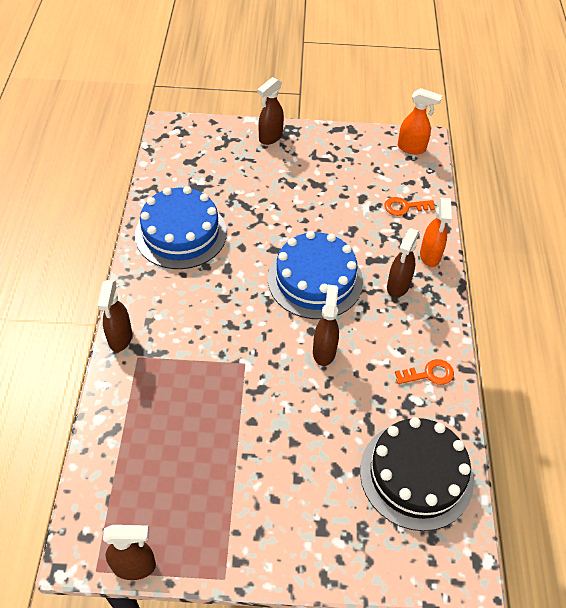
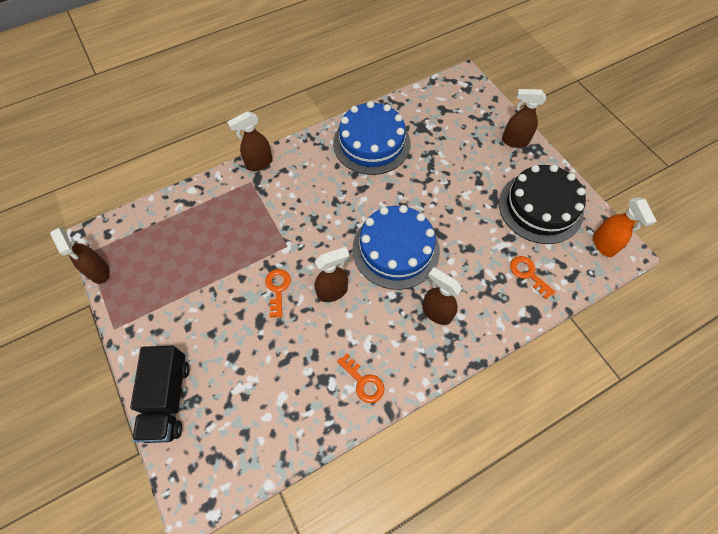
camera: 60 degrees right, 10 degrees up
black cake [360,417,474,531] -> black cake moved to [499,164,586,244]
brown spray bottle [387,228,419,298] -> brown spray bottle turned 45 degrees clockwise [422,267,462,325]
orange spray bottle [420,198,452,267] -> none
none -> black truck [130,346,189,443]
none -> orange key [265,269,291,318]

